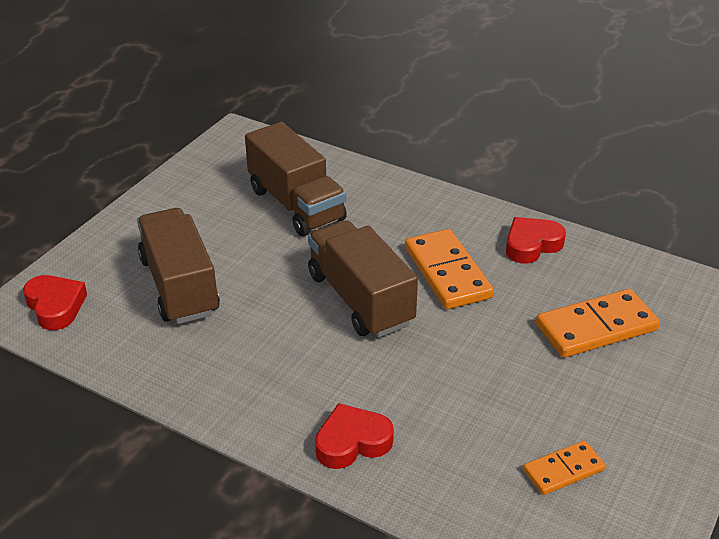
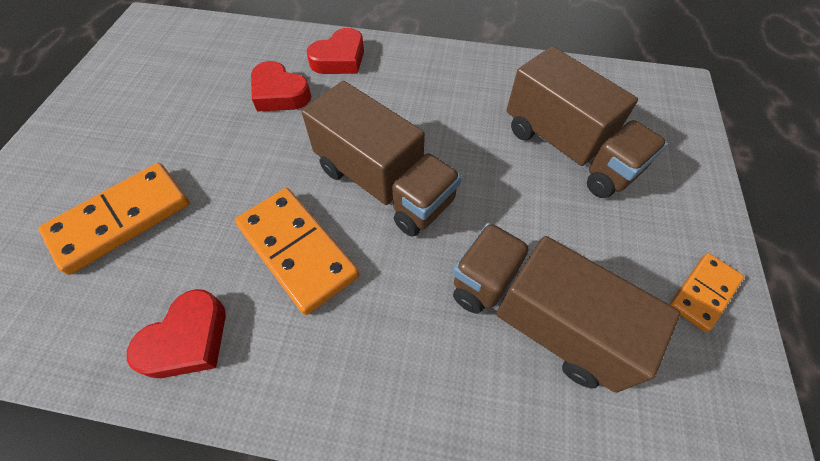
camera: 160 degrees right, 20 degrees up
red heart [23,275,87,330] -> red heart moved to [251,61,311,112]
orange domino [523,440,606,495] -> orange domino moved to [669,253,744,332]

